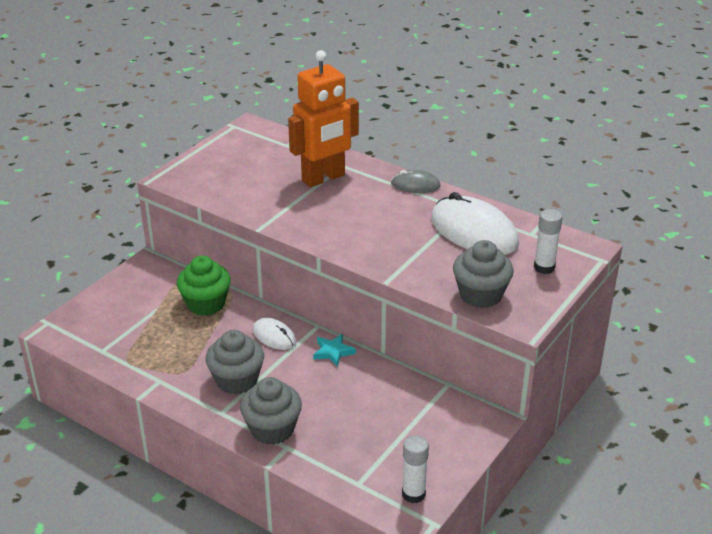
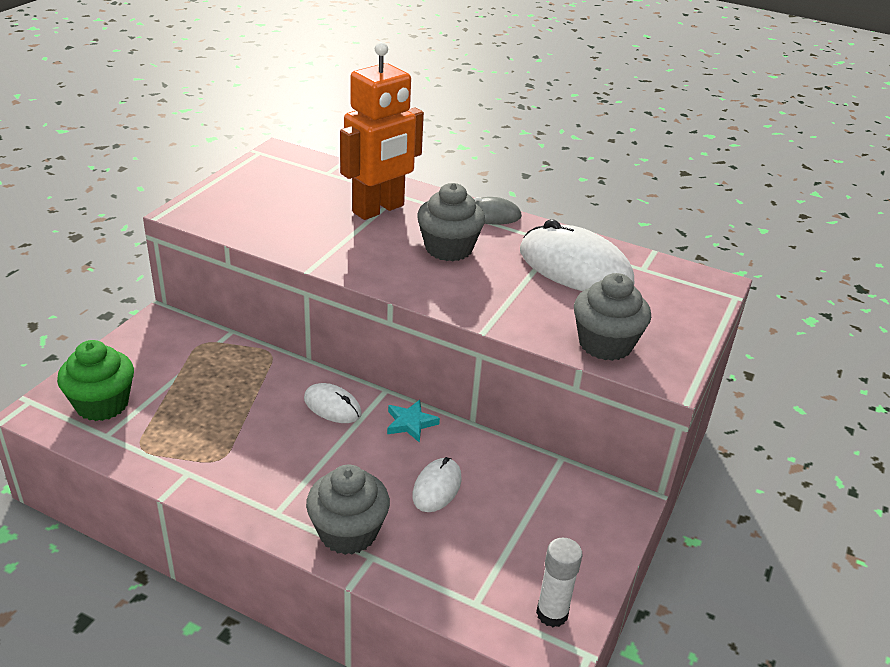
camera: 10 degrees left, 0 degrees up
green cupcake [177,256,231,316] -> green cupcake moved to [57,340,134,421]
grey cupcake [206,330,264,395] -> grey cupcake moved to [417,183,485,261]
white glue stick [534,209,562,274] -> none
none -> white mouse [412,457,462,512]

